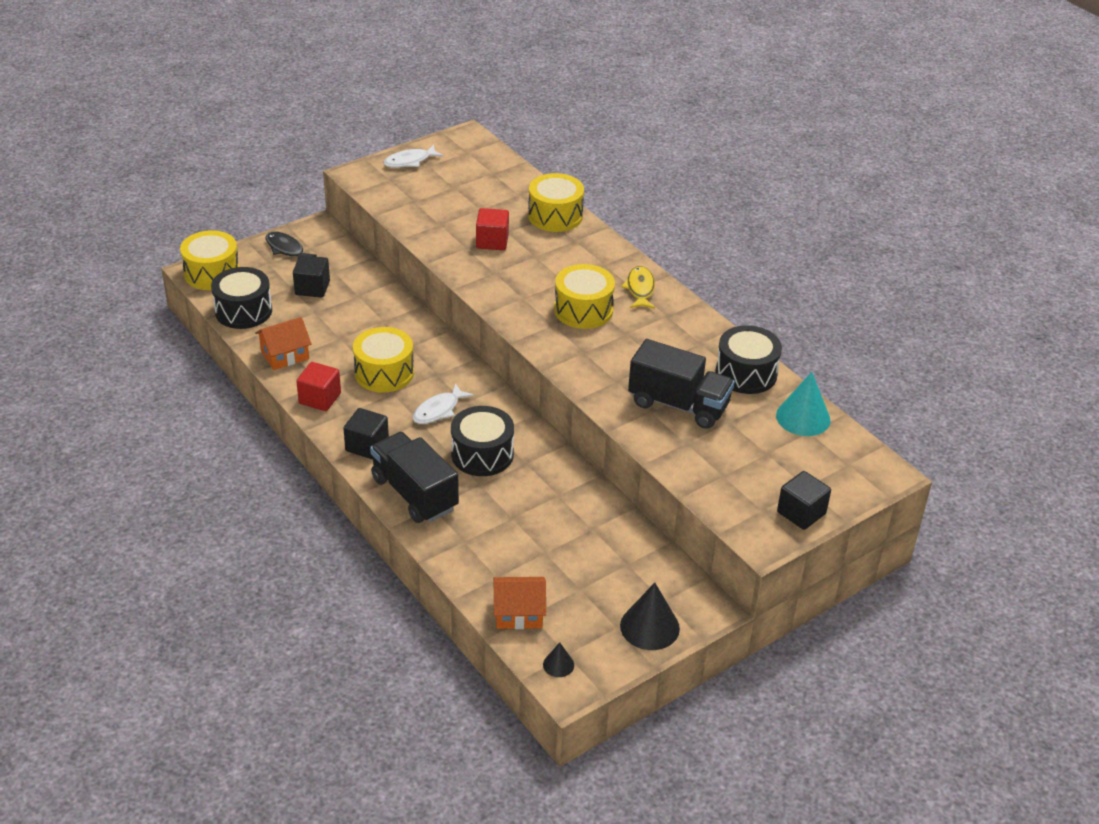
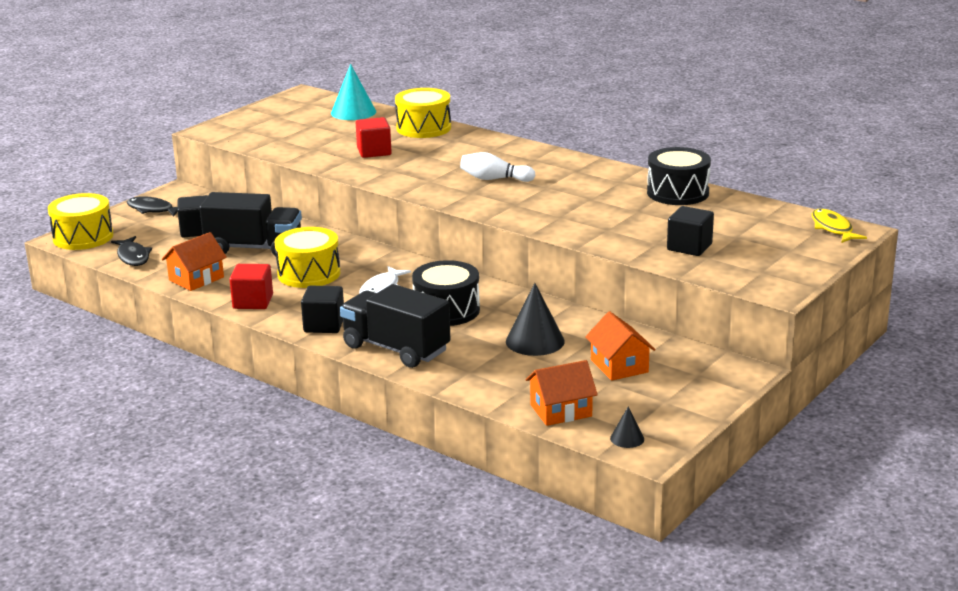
camera: 15 degrees left, 15 degrees down
black drum [211,267,272,329] -> black fish [111,236,152,266]
white fish [383,145,444,168] -> none
yellow drum [554,264,615,329] -> white bowling pin [460,152,536,182]
black cone [620,583,680,650] -> black cone moved to [506,283,565,356]
yellow fish [621,266,655,309] -> yellow fish moved to [812,209,867,243]
black truck [628,339,735,429] -> black truck moved to [199,192,302,256]
turquoise cone [776,372,831,436] -> turquoise cone moved to [331,64,376,120]
black cube [777,471,831,530] -> black cube moved to [667,206,714,256]
none -> orange house [585,311,656,381]

